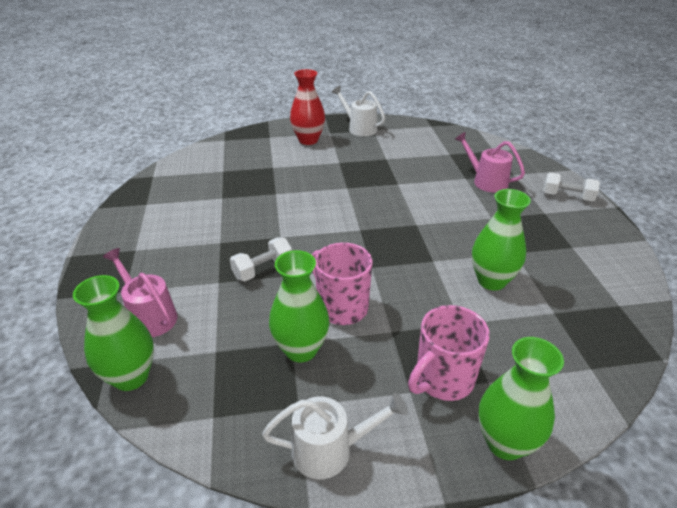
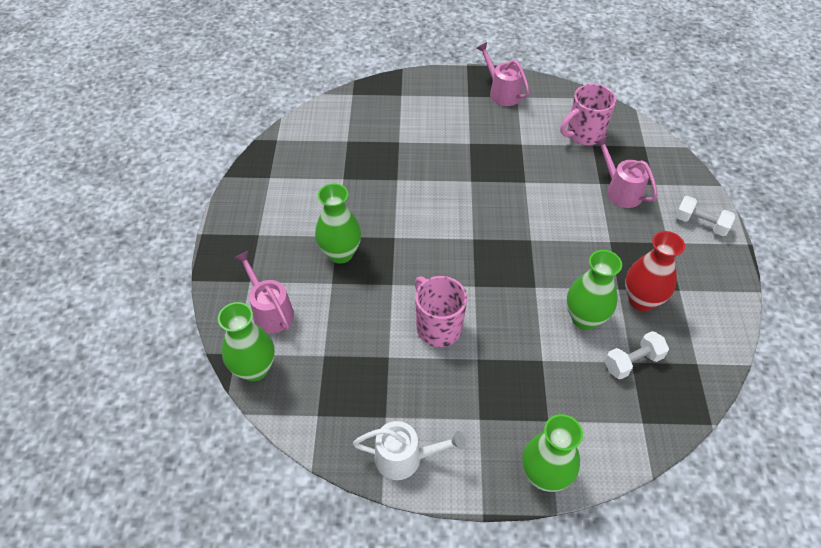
camera: 10 degrees right, 15 degrees up
white dumbbell [230,237,292,281] -> white dumbbell moved to [605,331,669,379]
green vase [269,250,330,362] -> green vase moved to [315,183,361,264]
red vase [290,69,325,145] -> red vase moved to [625,231,685,311]
white watering can [332,86,385,136] -> pink watering can [477,42,530,106]
pink mug [408,305,490,401] -> pink mug moved to [561,84,616,145]

